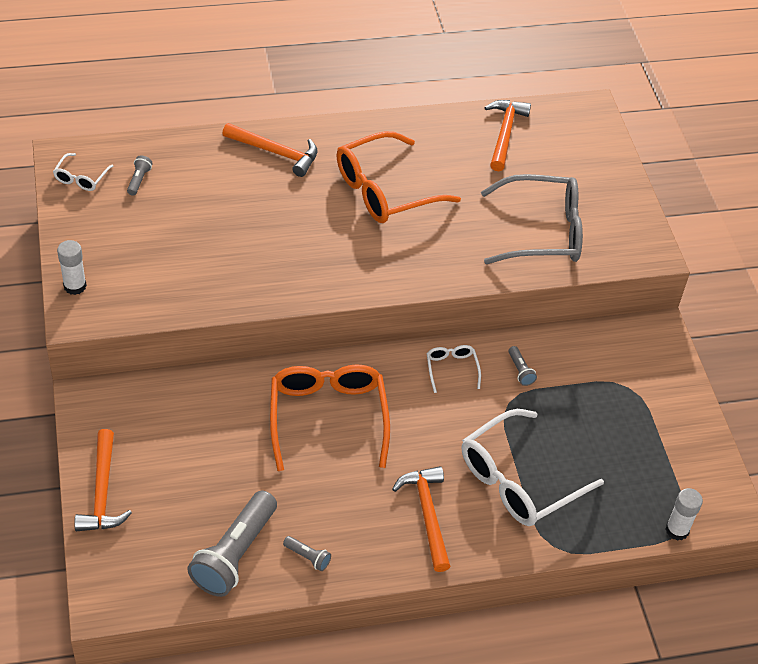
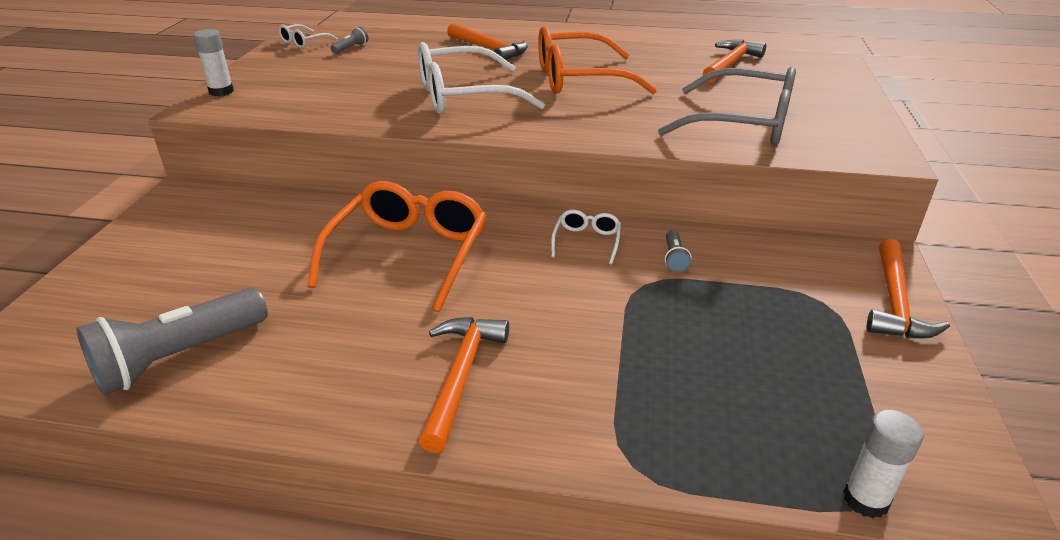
camera: 25 degrees right, 15 degrees down
orange hammer [74,429,132,531] -> orange hammer moved to [867,239,950,339]
grey flashlight [283,536,331,571] -> none
white glasses [462,409,604,526] -> white glasses moved to [418,42,545,114]

